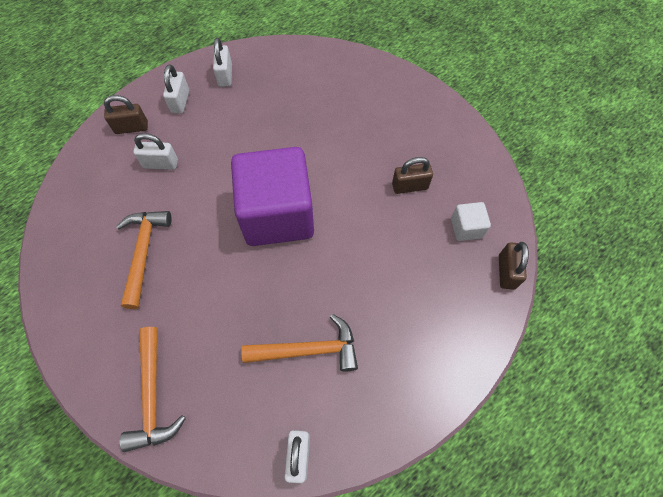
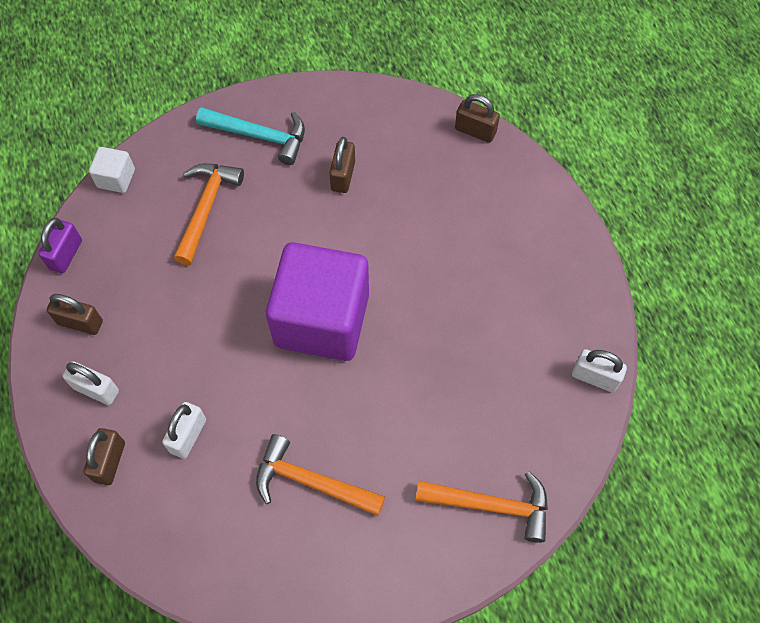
camera: 70 degrees left, 0 degrees up
white padlock [213,38,232,87] -> brown padlock [47,294,103,335]
orange hammer [242,314,358,371] -> orange hammer moved to [174,163,244,265]
white cube [451,202,491,241] -> white cube moved to [89,147,135,193]
none -> purple padlock [39,218,82,274]
none -> turquoise hammer [196,107,305,165]

